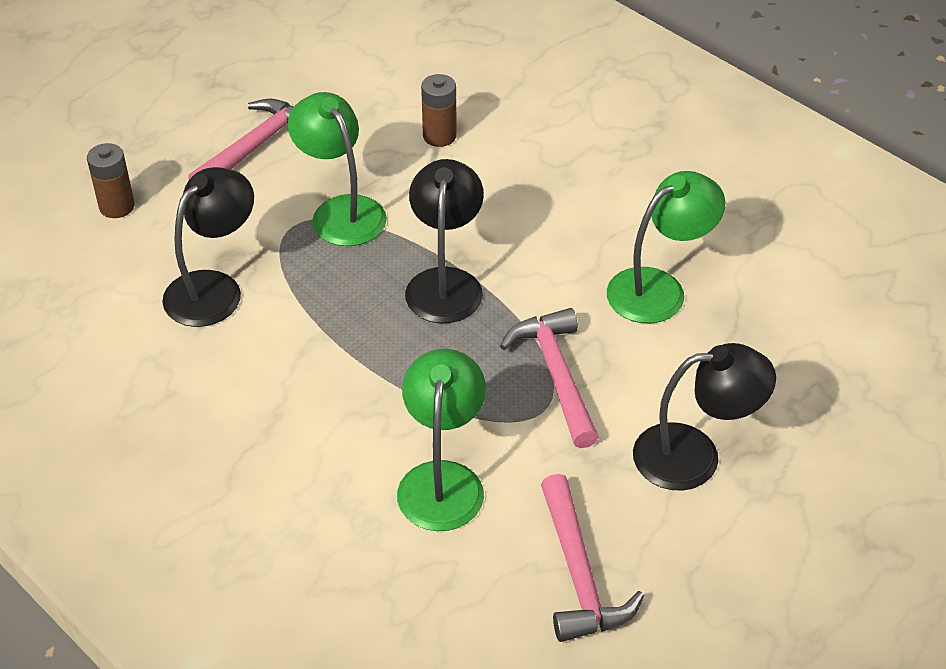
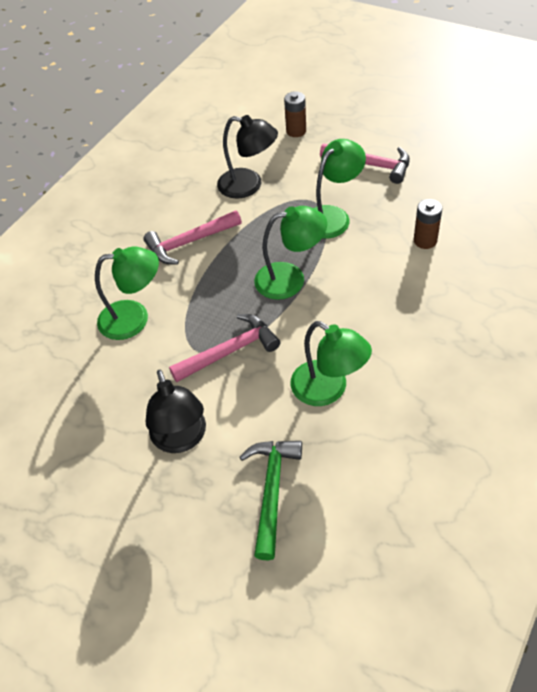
camera: 80 degrees right, 5 degrees up
black lamp [405,159,484,323] -> green lamp [254,206,327,300]
pink hammer [541,474,644,642] -> pink hammer moved to [143,210,242,265]
none -> green hammer [239,441,302,561]

